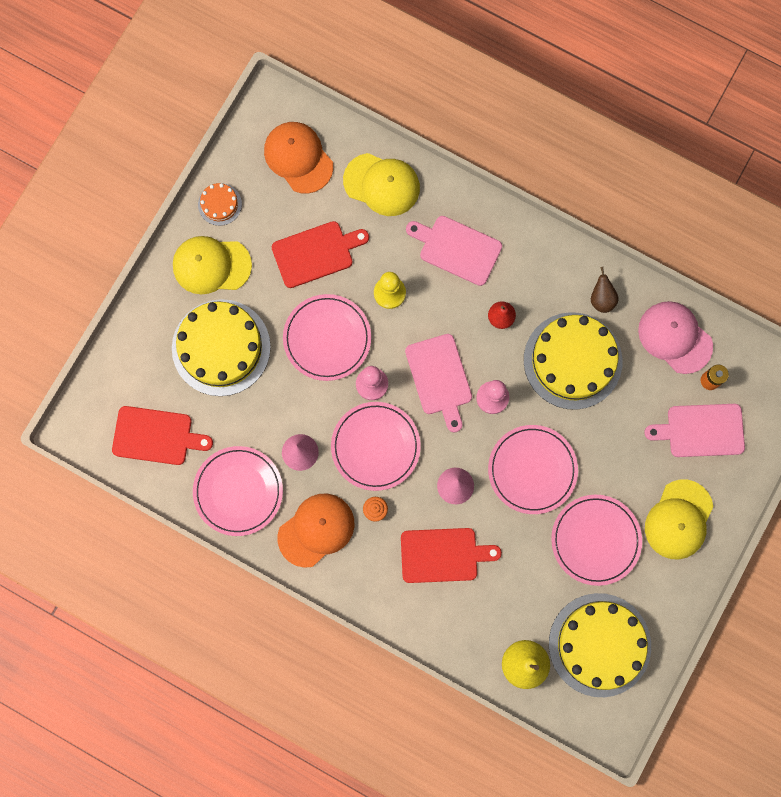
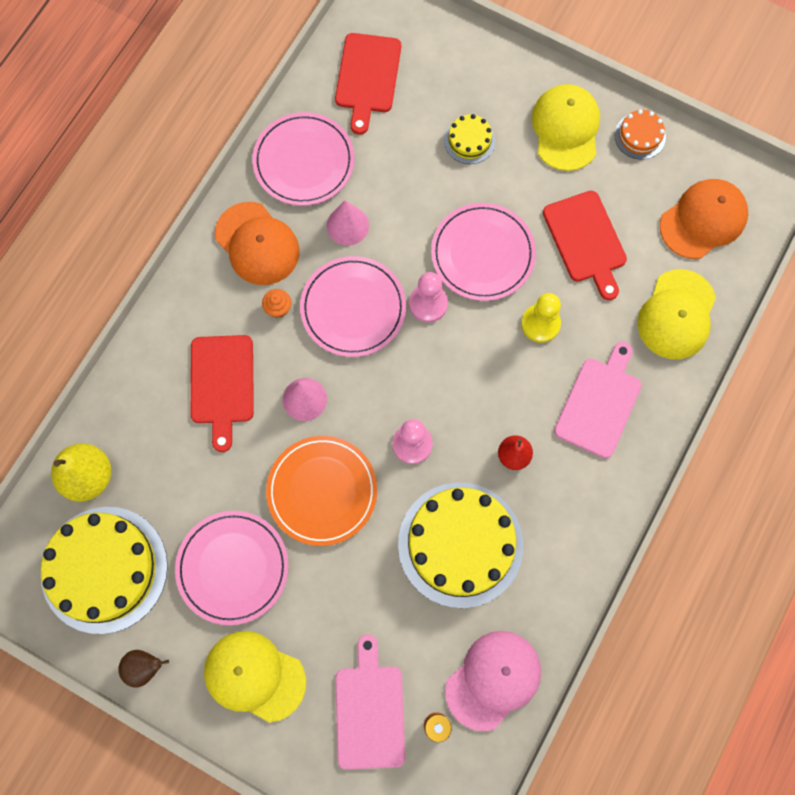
camera: 90 degrees right, 5 degrees down
yellow cake [172,299,271,396] -> yellow cake [444,114,495,164], size x0.45
pink cutting board [405,334,472,433] -> none
pink plate [488,425,578,514] -> orange plate [266,436,377,546]
brown pear [591,267,619,313] -> brown pear moved to [118,650,169,688]

